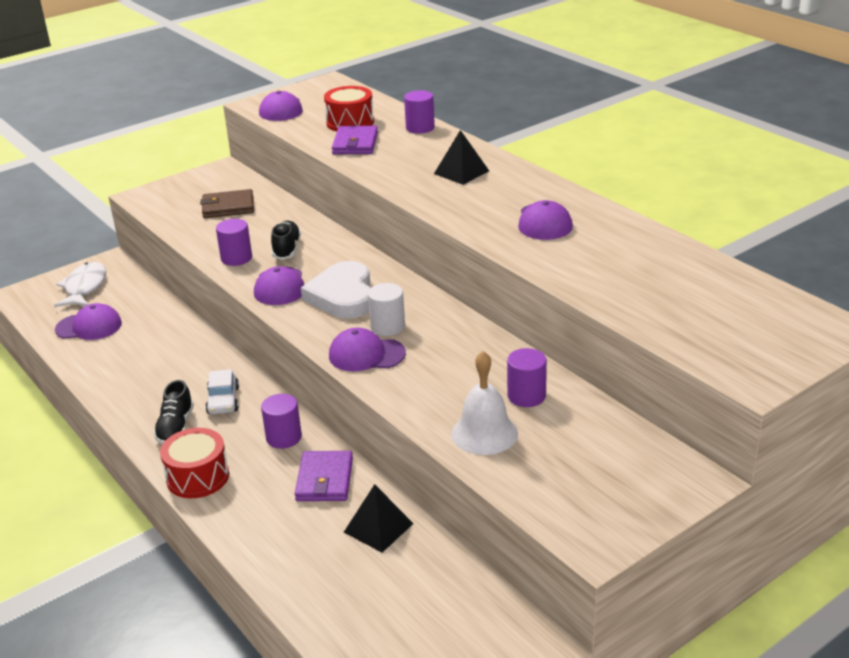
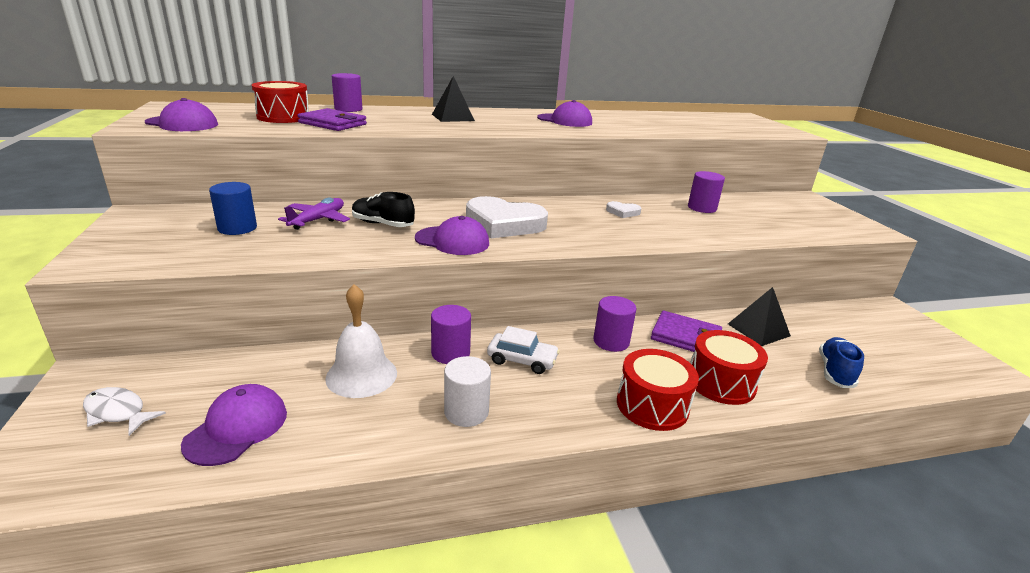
camera: 70 degrees left, 5 degrees down
white fish [54,262,106,307] -> white fish [83,387,166,436], size x0.66
black shoe [154,380,194,444] -> none
brown wallet [200,189,254,218] -> blue cylinder [209,182,257,235]
purple cylinder [216,219,252,266] -> purple cylinder moved to [431,305,471,364]
purple cap [329,328,406,371] -> none
white cylinder [368,283,405,336] -> white cylinder moved to [444,356,491,427]
white bell [451,351,518,455] -> white bell moved to [325,284,397,398]
none -> purple plane [278,198,350,230]
none -> white heart [606,201,641,218]
none -> red drum [690,330,768,405]
none -> blue shoe [819,337,864,388]

